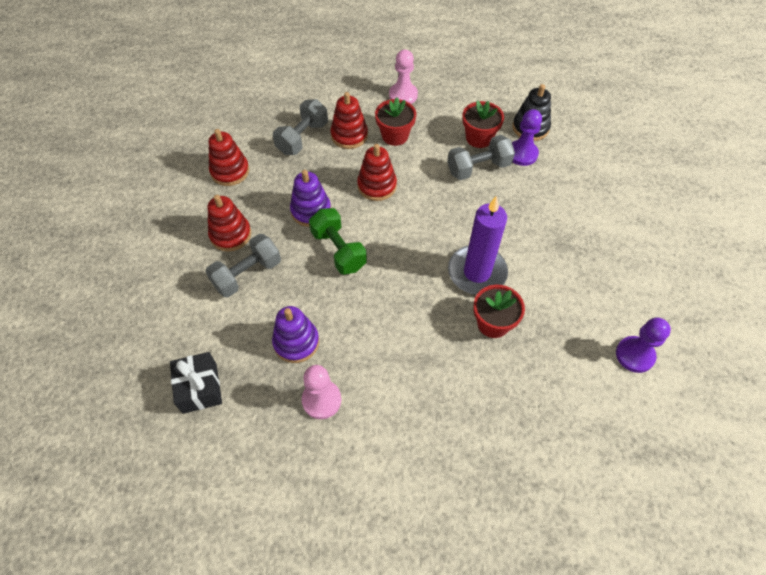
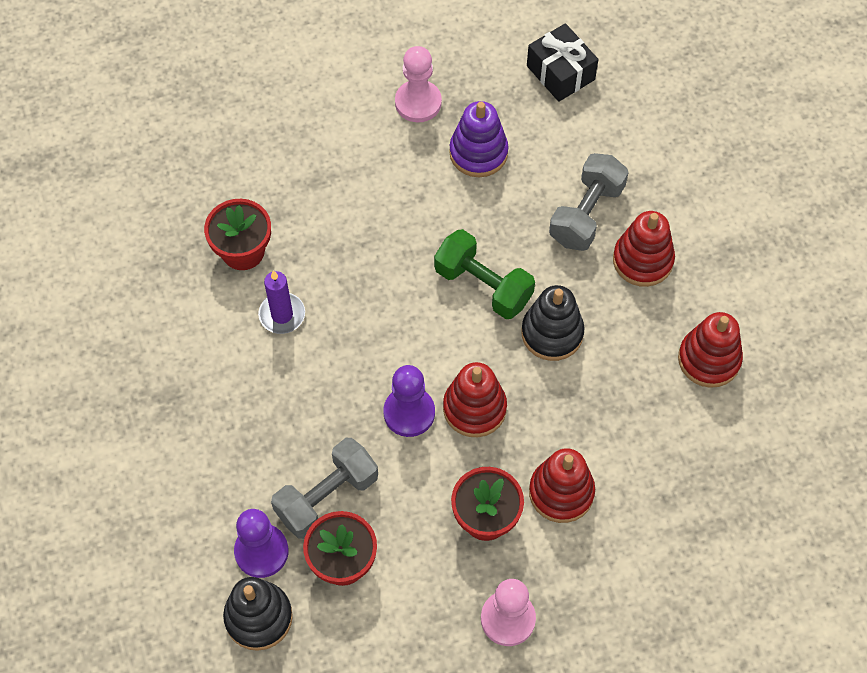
camera: 160 degrees right, 5 degrees up
grey dumbbell [273,99,328,155] -> none
purple stacking toy [290,170,331,227] -> black stacking toy [521,285,584,361]
purple candle [448,196,508,295] -> purple candle [258,270,305,334], size x0.55
purple pawn [616,317,671,373] -> purple pawn moved to [383,365,435,437]

